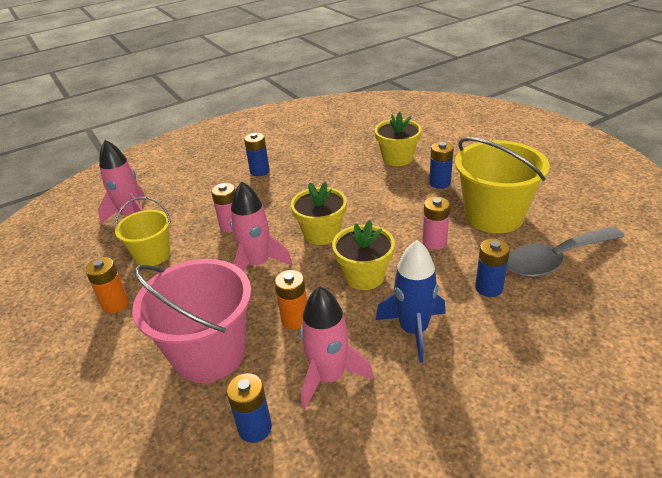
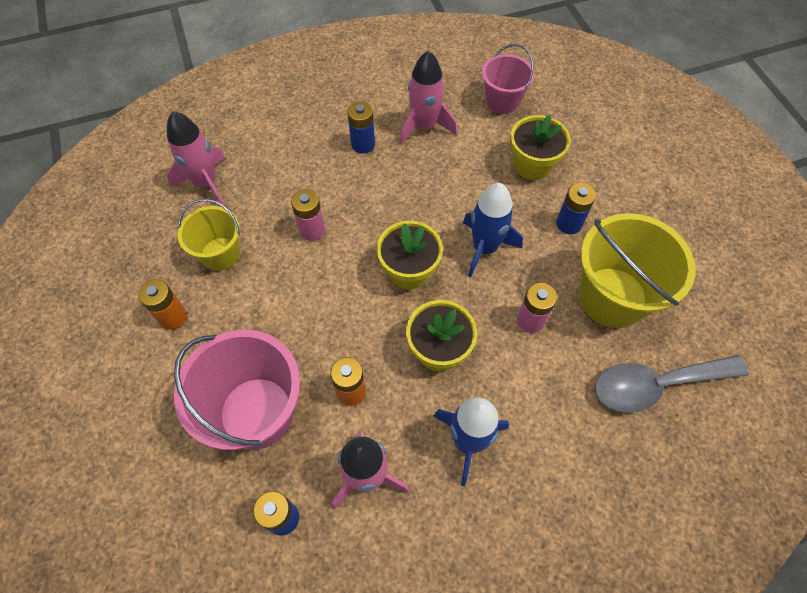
camera: 10 degrees right, 25 degrees up
pink rocket [230,181,292,272] -> pink rocket moved to [400,51,457,145]
blue battery [475,239,510,297] -> none
none -> blue rocket [463,183,523,277]
none -> pink bucket [482,44,535,114]

